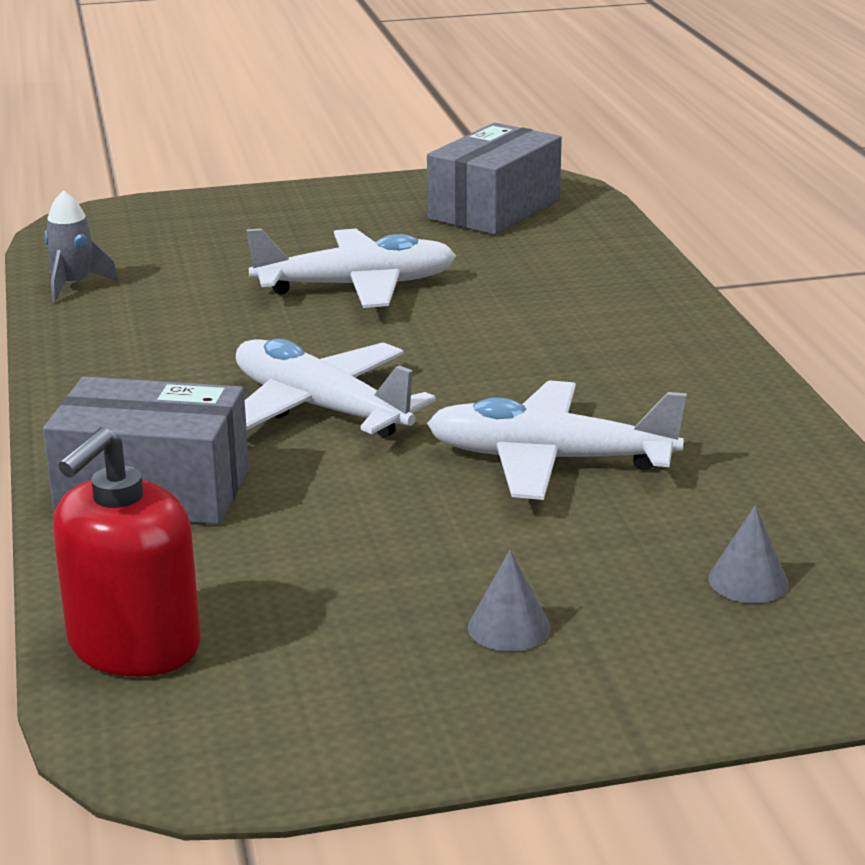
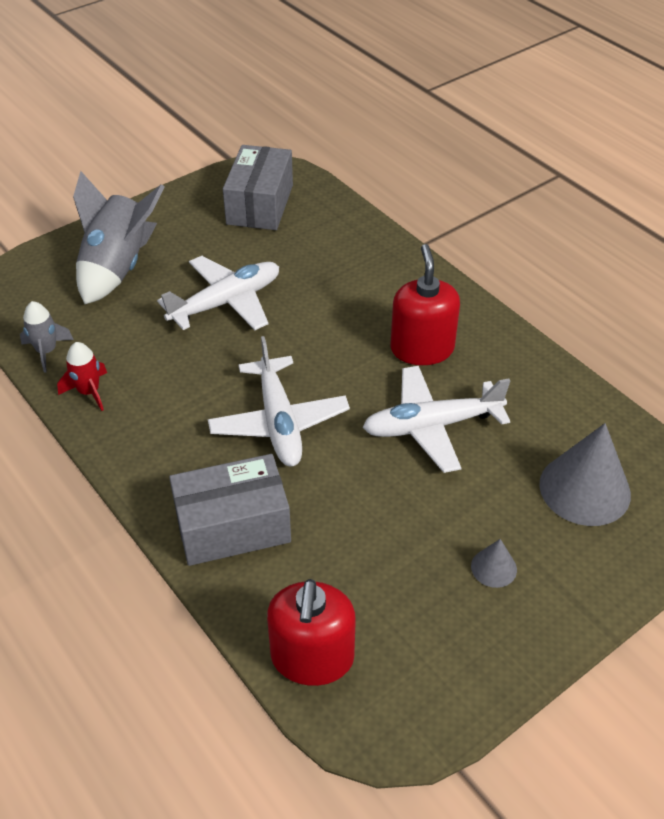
camera: 25 degrees left, 20 degrees up
white plane [236,339,436,438] -> white plane turned 120 degrees counterclockwise [208,336,350,467]
grey cone [708,505,789,603] -> grey cone [539,423,631,526], size x2.10
none -> red rocket [57,342,107,411]
none -> grey rocket [73,171,165,304]
none -> red soap dispenser [390,244,460,365]

